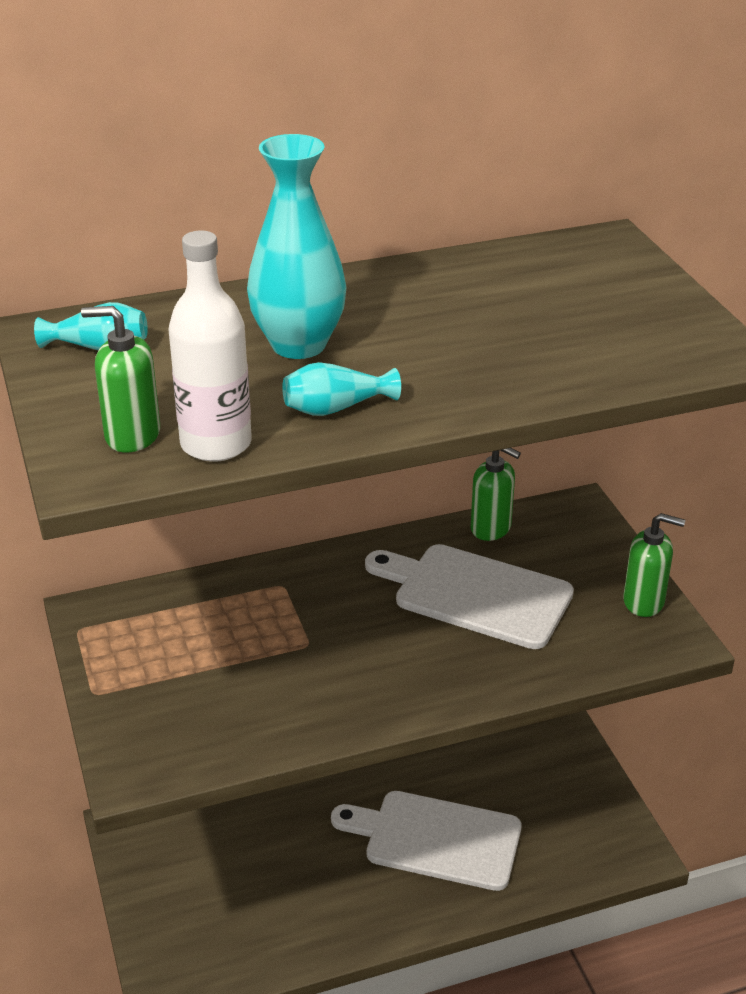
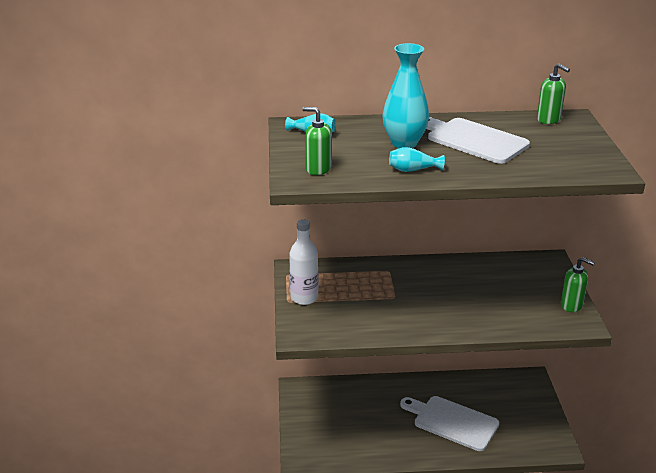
camera: 15 degrees right, 5 degrees down
white bottle [168,231,252,462] -> white bottle moved to [289,219,318,305]
white cutting board [365,544,574,649] -> white cutting board moved to [426,117,530,164]
green soap dispenser [471,448,521,541] -> green soap dispenser moved to [537,63,570,124]

